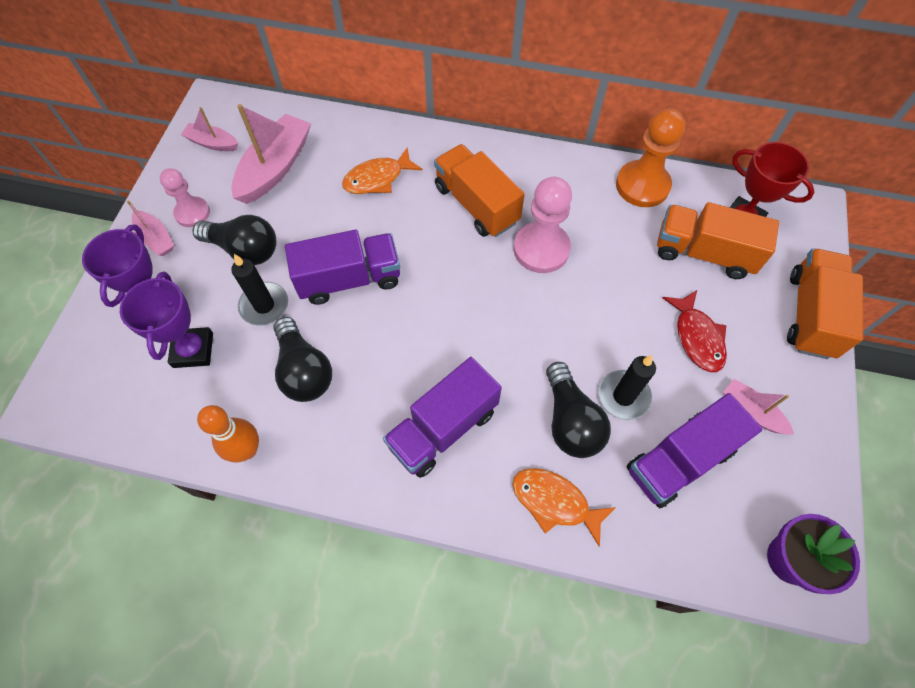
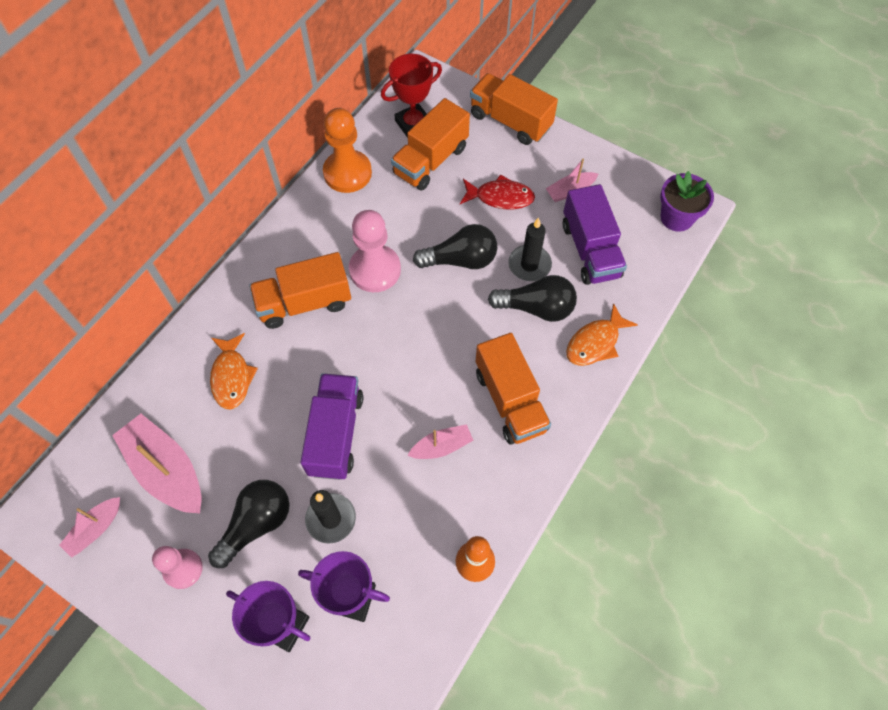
camera: 70 degrees left, 0 degrees up
pink boat [127,200,174,256] -> pink boat moved to [408,424,473,459]
black light bulb [273,317,332,402] -> black light bulb moved to [413,224,497,269]
purple truck [383,357,502,478] -> orange truck [476,333,551,445]

